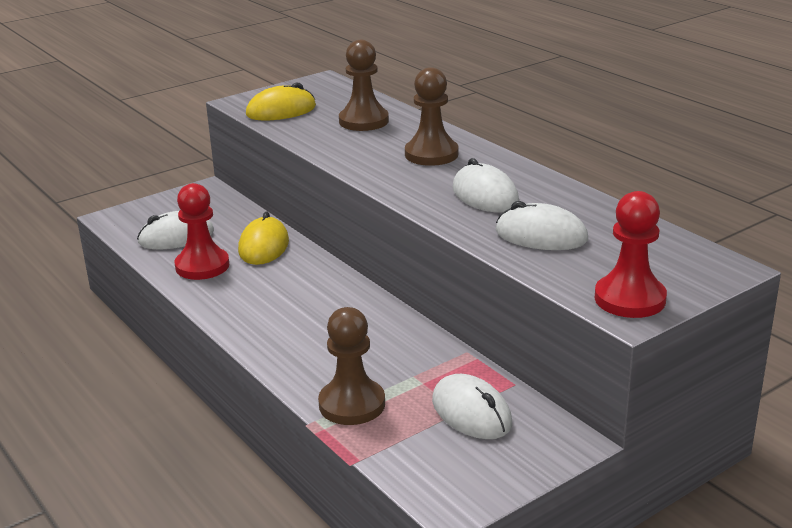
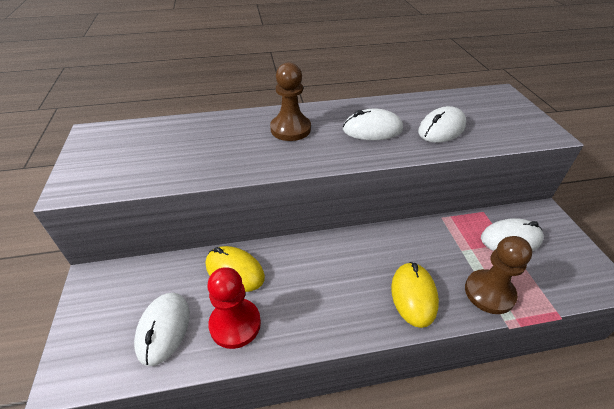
camera: 65 degrees left, 15 degrees up
yellow mouse [246,83,316,120] -> yellow mouse moved to [391,262,439,328]
brown pawn [339,40,389,131] -> none
red pawn [595,191,667,318] -> none

